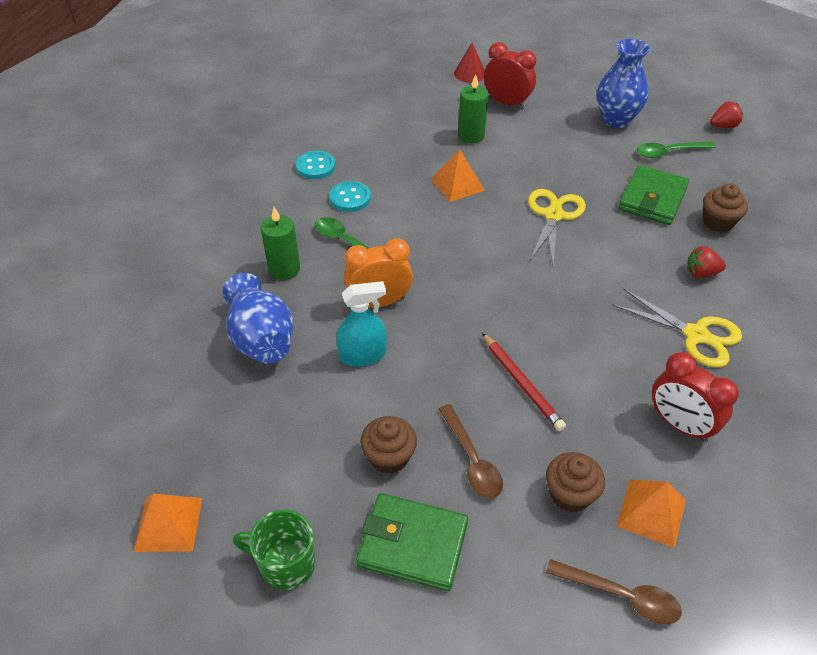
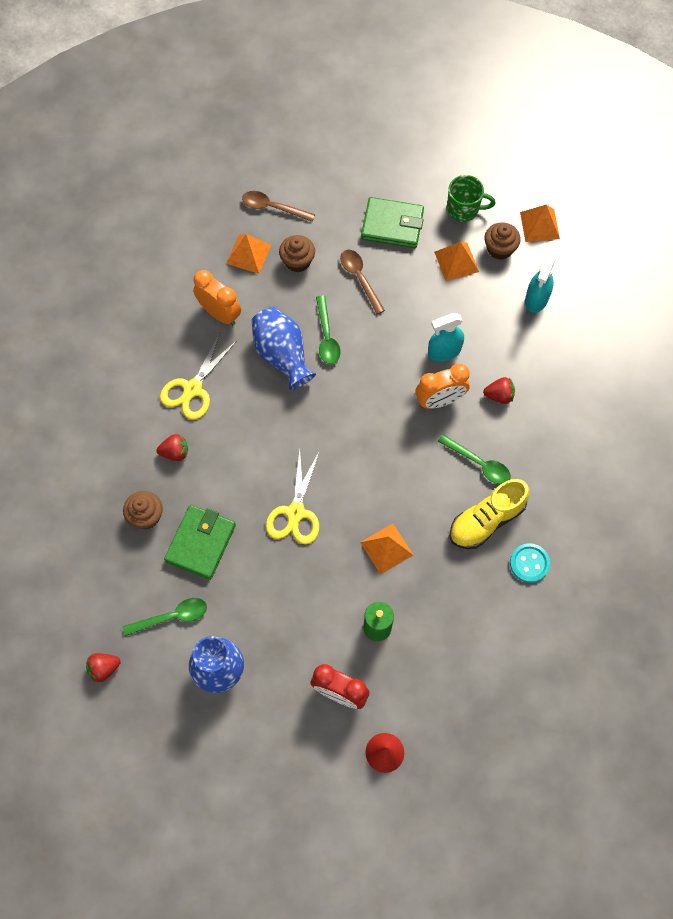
camera: 175 degrees right, 20 degrees up
blue vase [223,273,294,364] -> blue vase moved to [251,307,316,390]
green candle [261,207,300,280] -> none
turquoise button [329,181,371,212] -> yellow shoe [449,479,529,549]
brown cupcake [360,416,417,474] -> brown cupcake moved to [485,222,521,260]
red pencil [482,333,566,431] -> green spoon [316,295,341,364]
yellow scissors [612,288,742,368] -> yellow scissors turned 90 degrees counterclockwise [160,334,236,420]
red clock [652,352,739,442] -> orange clock [193,270,241,325]
none -> orange pyramid [434,242,479,281]
none -> red strawberry [483,377,515,404]
none -> turquoise spray bottle [525,256,556,313]

